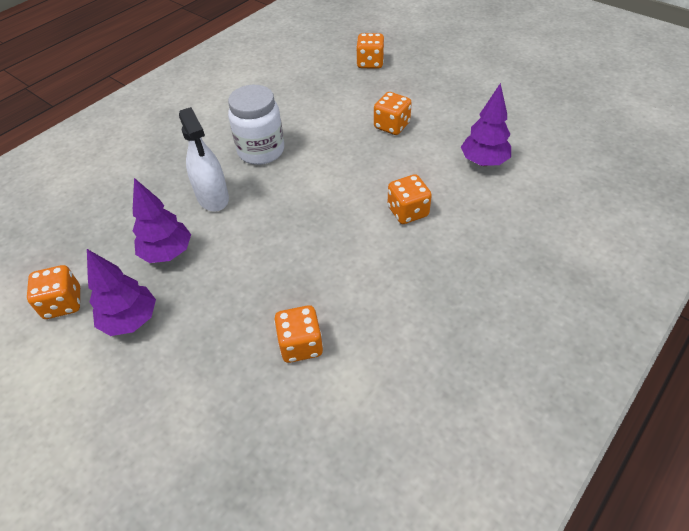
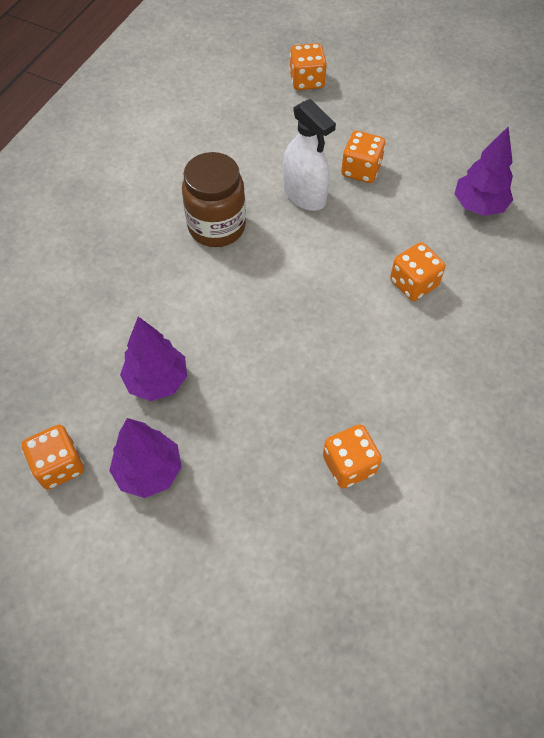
camera: 15 degrees left, 10 degrees up
white spray bottle [179,107,229,212] -> white spray bottle moved to [283,99,336,211]
white jar [228,85,284,165] -> brown jar [182,152,246,247]

